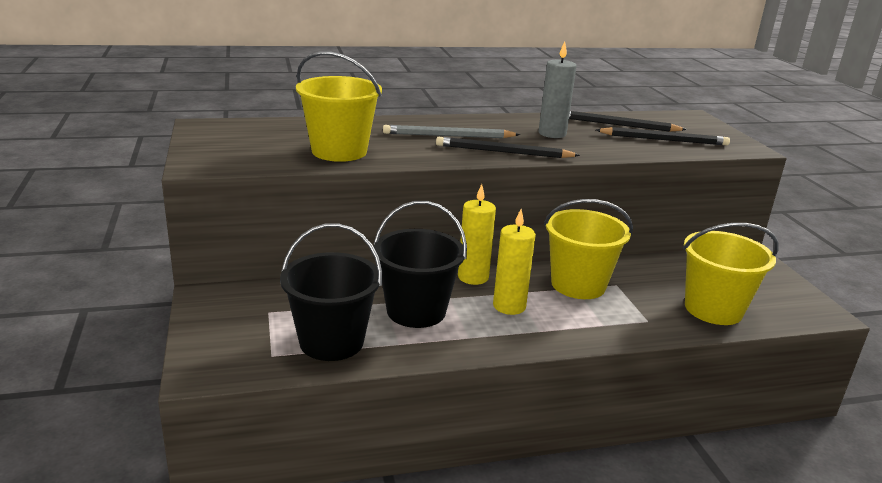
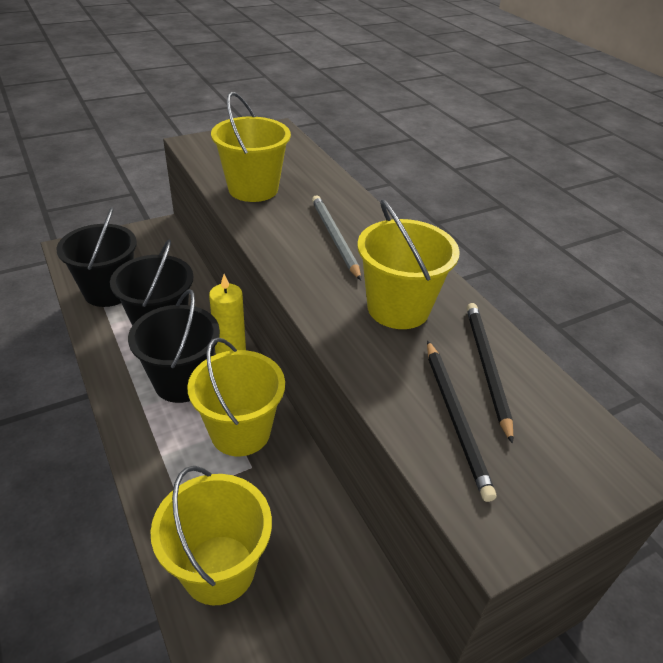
camera: 75 degrees right, 15 degrees up
black pencil [436,137,580,158] -> none
yellow candle [493,209,536,315] -> black bucket [128,289,220,403]
grey candle [539,42,576,138] -> yellow bucket [357,199,460,329]

